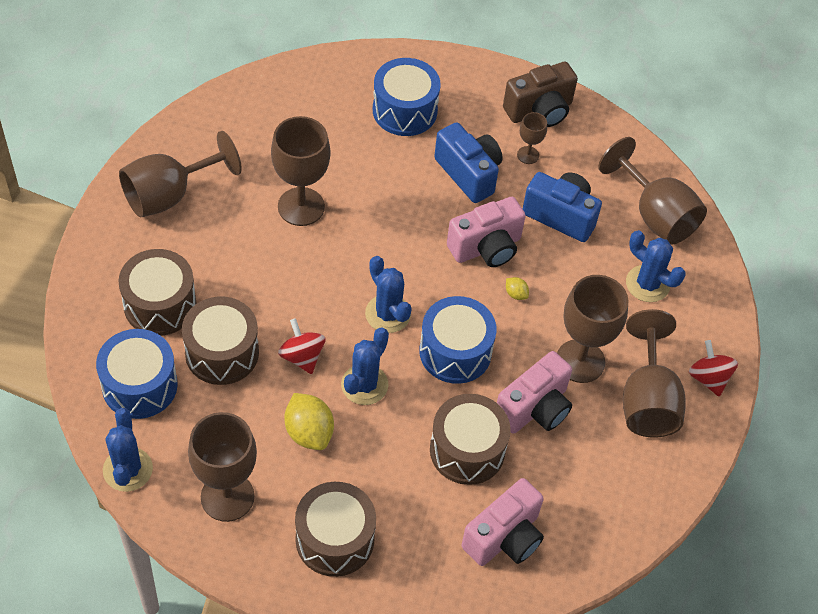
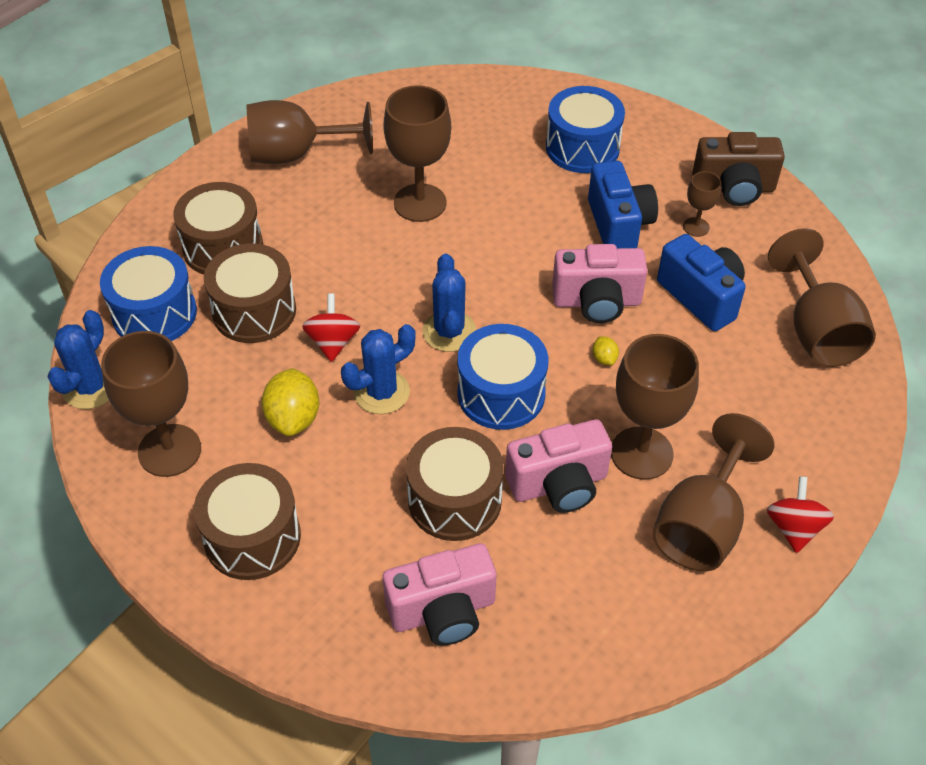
camera: 30 degrees right, 5 degrees down
blue cactus [626,230,685,302] -> none

